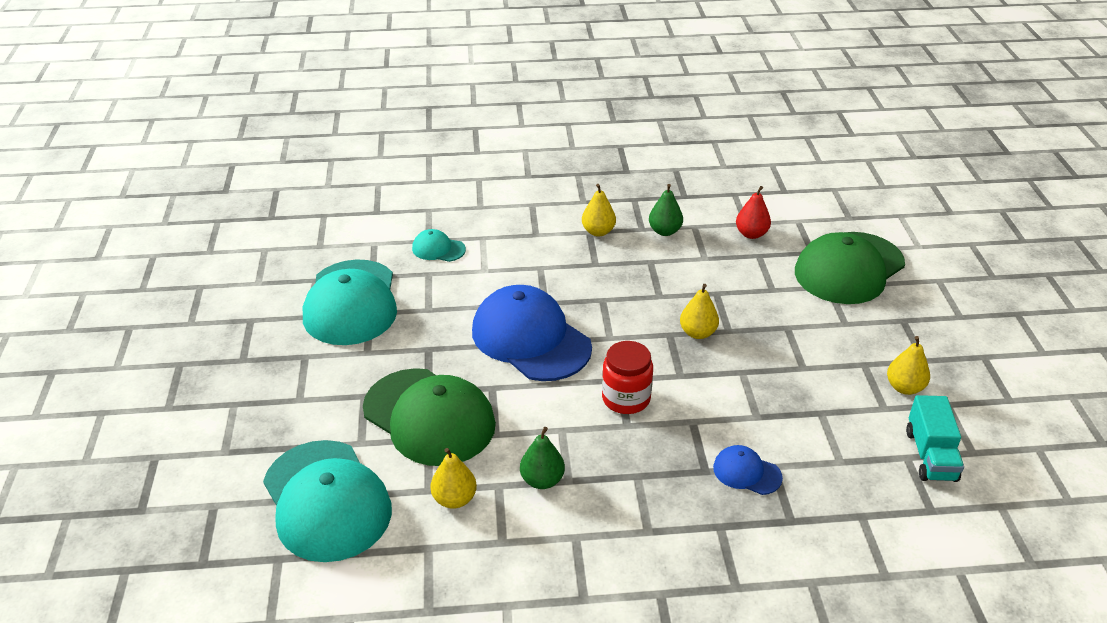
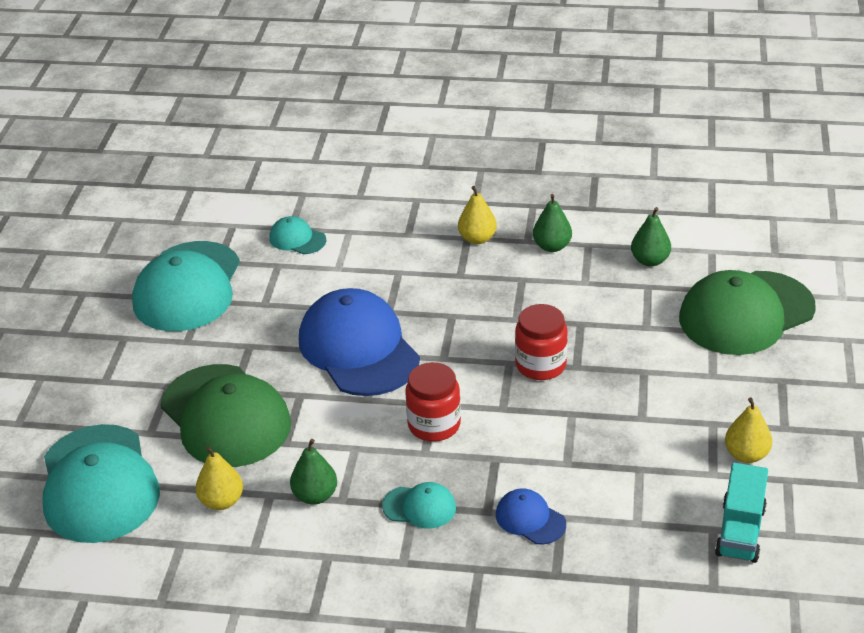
camera: 15 degrees right, 0 degrees up
yellow pear [680,284,719,339] -> red jar [515,304,568,380]
red pear [736,186,771,239] -> green pear [631,207,671,267]
none -> turquoise cap [382,482,456,528]

